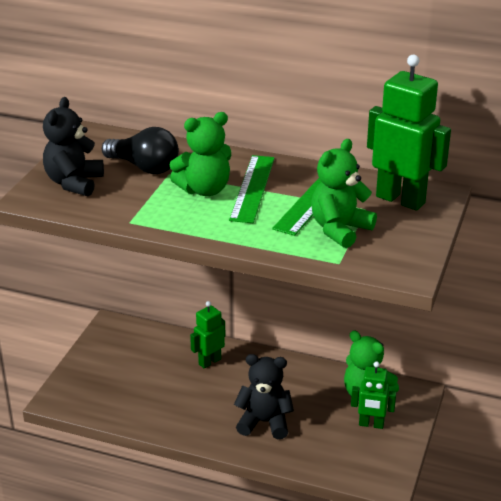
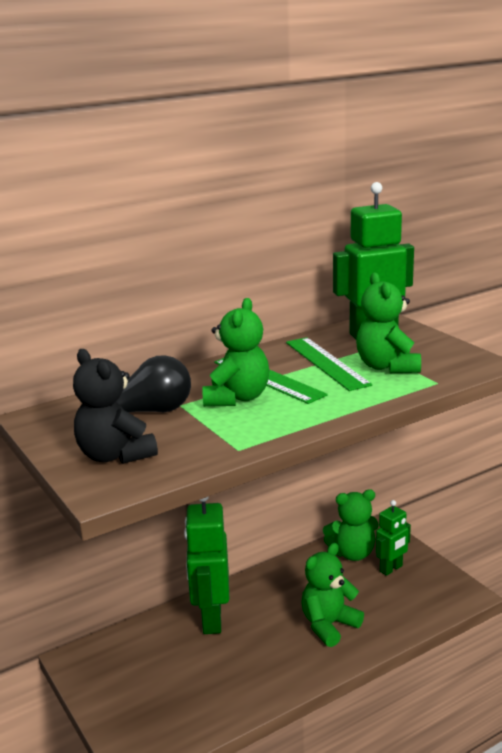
camera: 50 degrees left, 10 degrees down
green robot [190,301,225,369] -> green robot [184,496,229,634], size x1.74
black teddy bear [234,354,294,439] -> green teddy bear [301,543,364,647]

